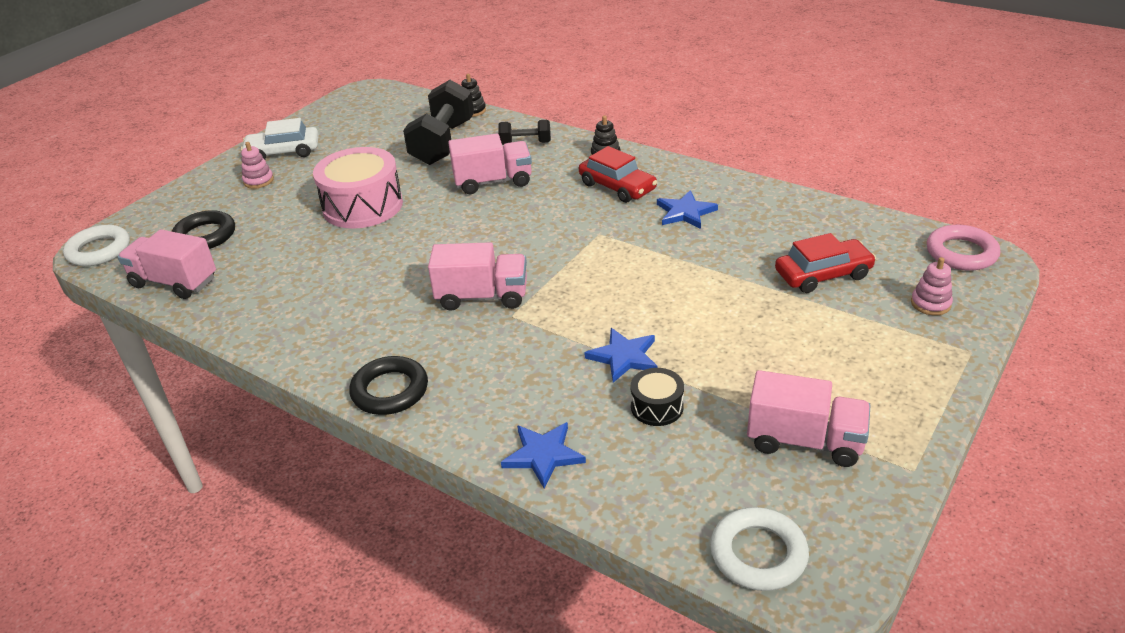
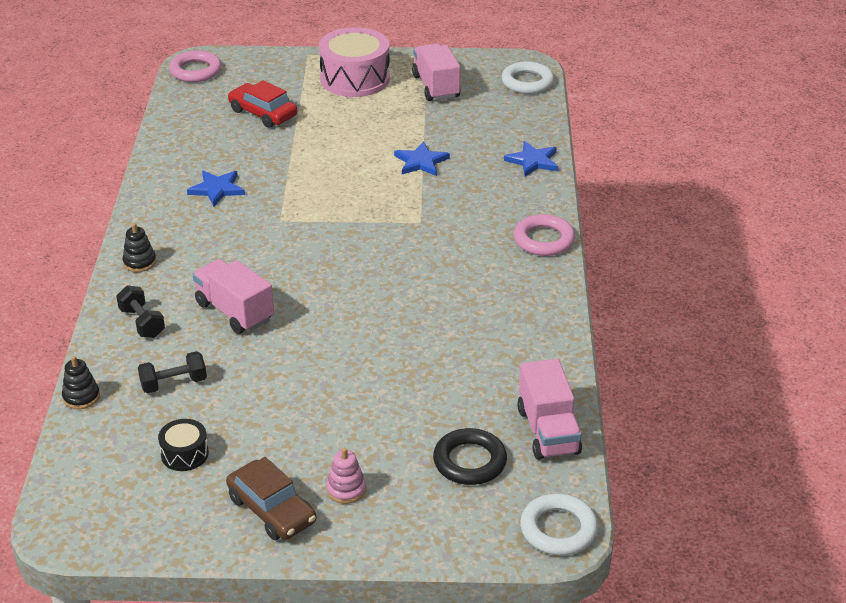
camera: 125 degrees left, 0 degrees up
white car [241,118,319,159] -> brown car [226,457,316,540]
pink drum [313,147,403,229] -> pink drum moved to [319,27,390,97]
black ring [349,356,428,415] -> pink ring [514,214,575,256]
black dumbbell [403,80,474,165] -> black dumbbell [138,351,207,394], size x0.52
pink truck [428,242,527,311] -> none
red car [579,146,657,203] -> none
black drum [631,368,684,426] -> black drum moved to [158,419,209,471]
pink stacking toy [911,257,953,315] -> none

